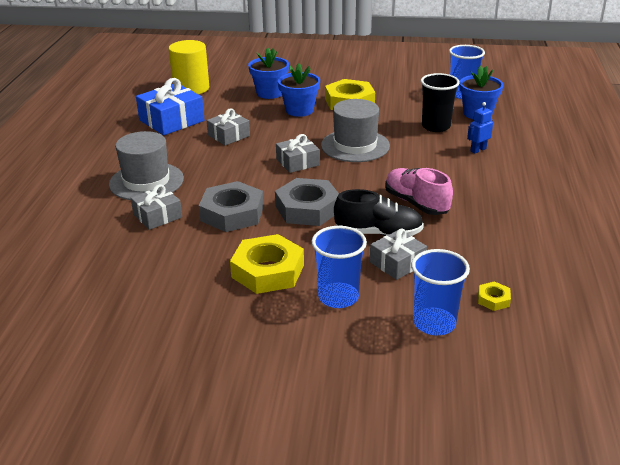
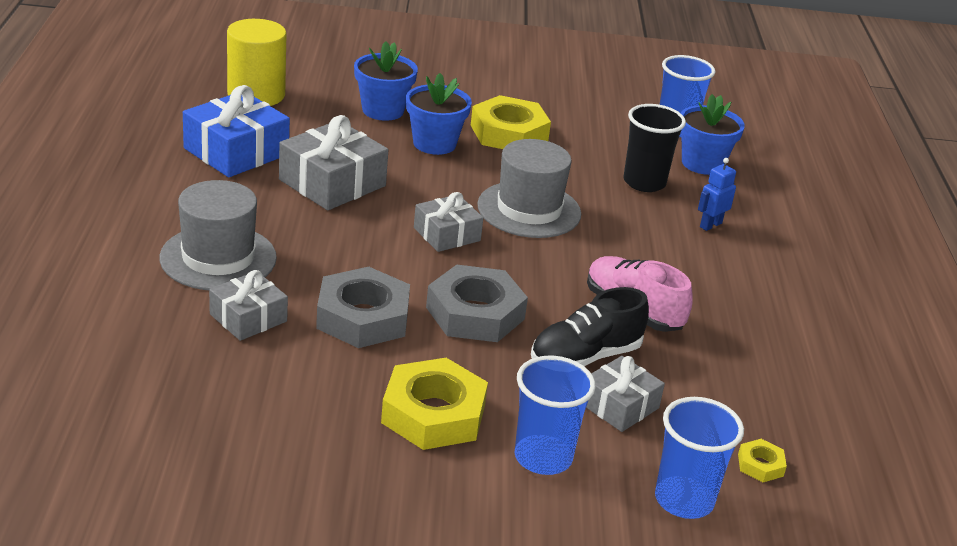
camera: 10 degrees left, 0 degrees up
grey gift [207,108,250,145] -> grey gift [279,115,388,210], size x1.61
black shoe [334,189,424,236] -> black shoe turned 150 degrees clockwise [531,287,649,366]

